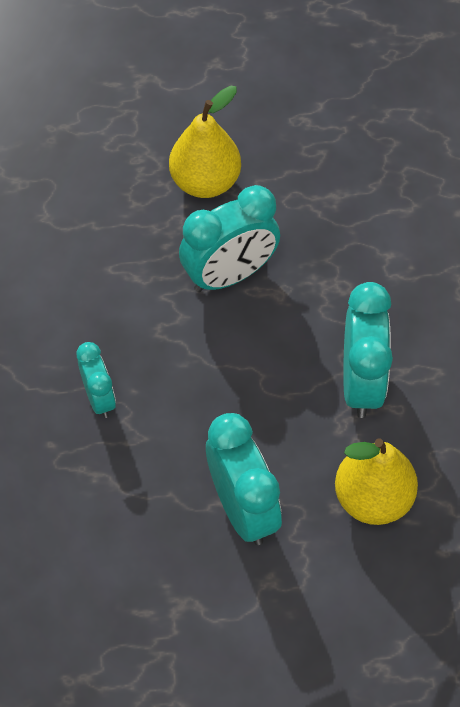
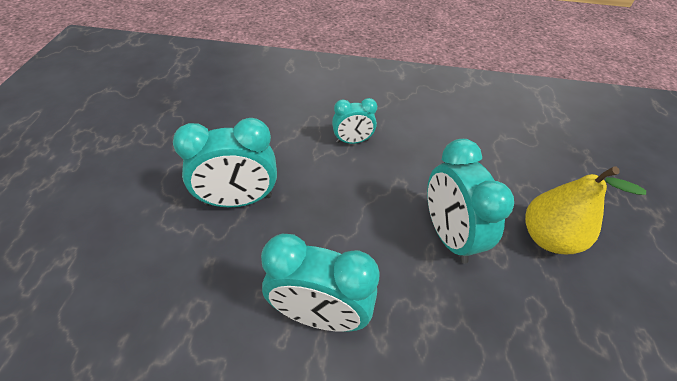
camera: 100 degrees right, 10 degrees down
yellow pear [335,438,418,525] -> none

